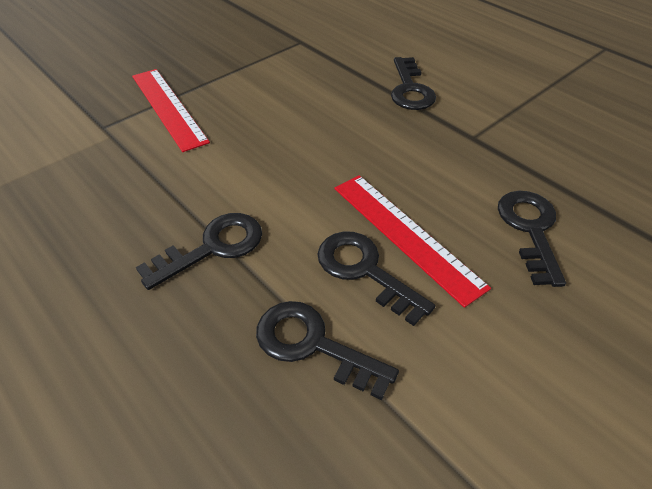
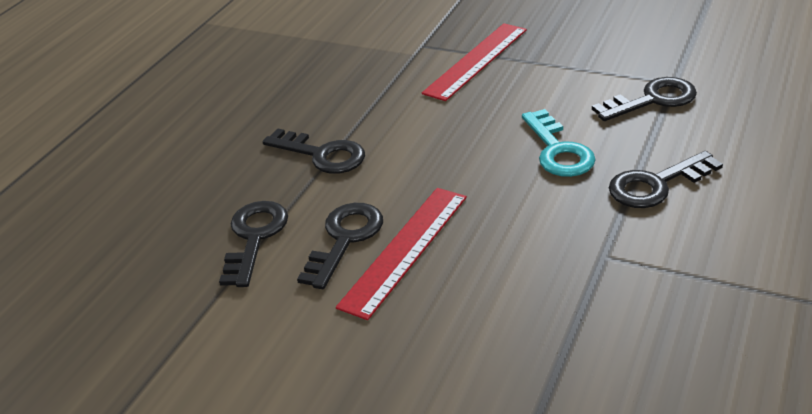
camera: 70 degrees right, 10 degrees down
black key [498,191,566,287] -> black key moved to [592,77,697,121]
none -> turquoise key [522,109,596,177]

